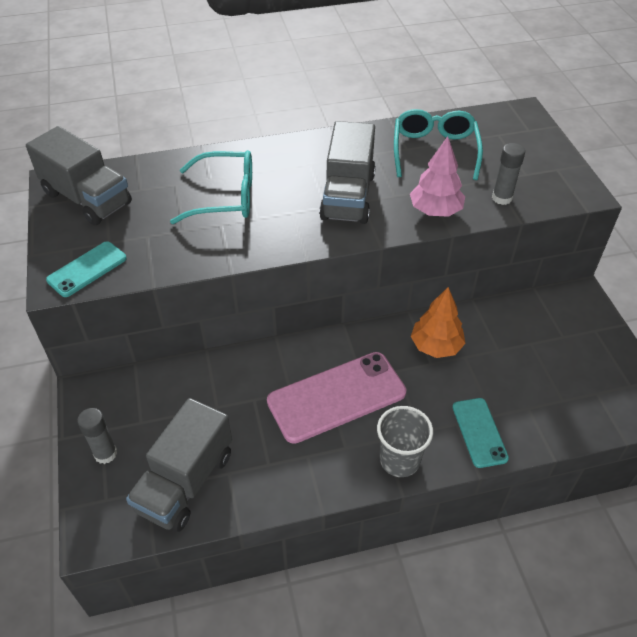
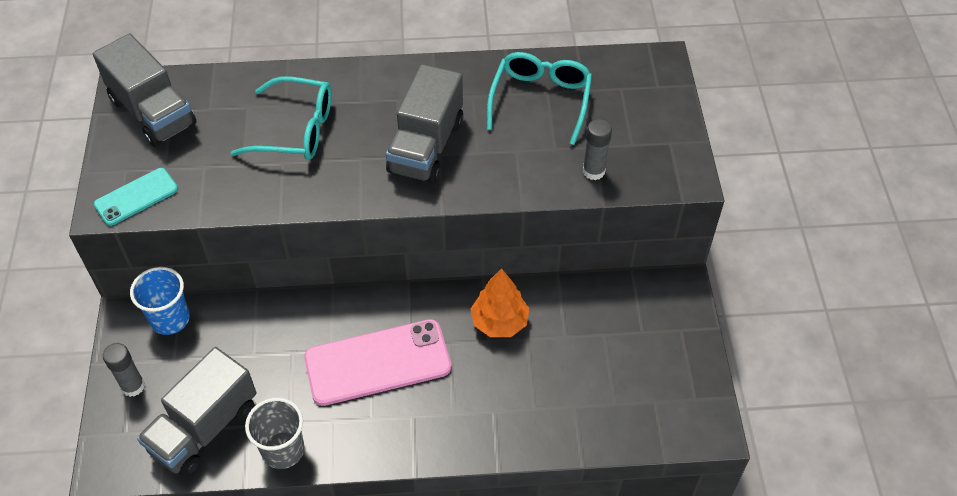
camera: 10 degrees right, 5 degrees up
grey cup [377,406,433,477] -> grey cup moved to [245,398,304,469]
pink tree [410,136,465,217] -> none
turquoise phone [452,398,509,468] -> none
none -> blue cup [130,267,190,335]

